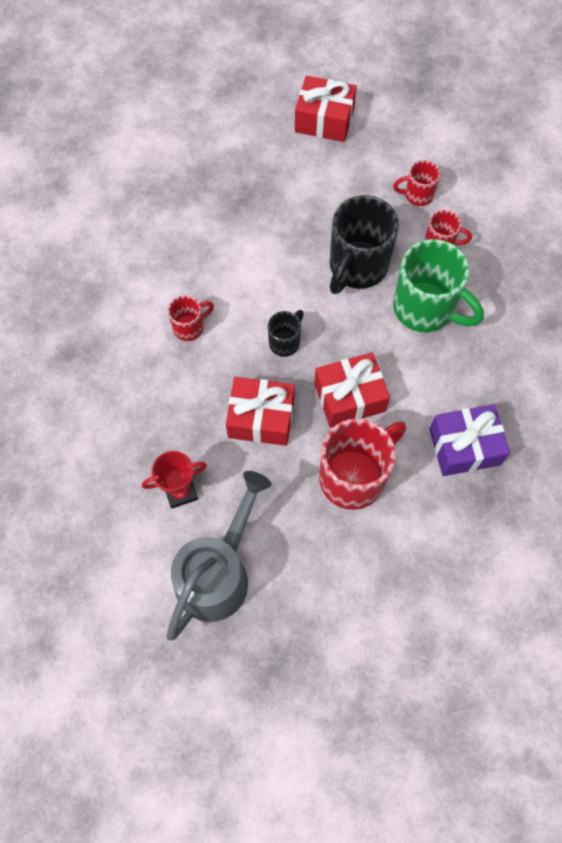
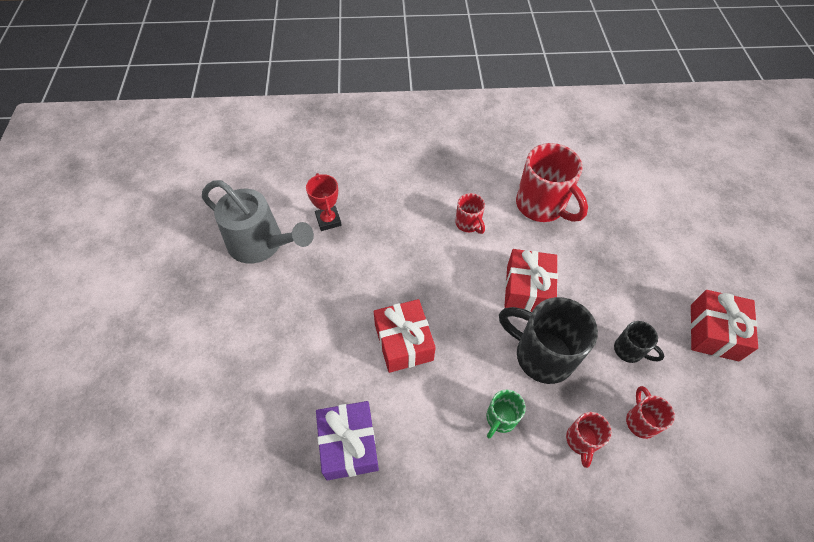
camera: 90 degrees right, 10 degrees down
red gift [226,377,295,446] -> red gift moved to [505,249,558,312]
black mug [268,310,304,357] -> black mug moved to [614,321,664,363]
red mug [319,418,406,510] -> red mug moved to [516,143,588,222]
green mug [393,239,484,332] -> green mug [487,389,526,439], size x0.51

